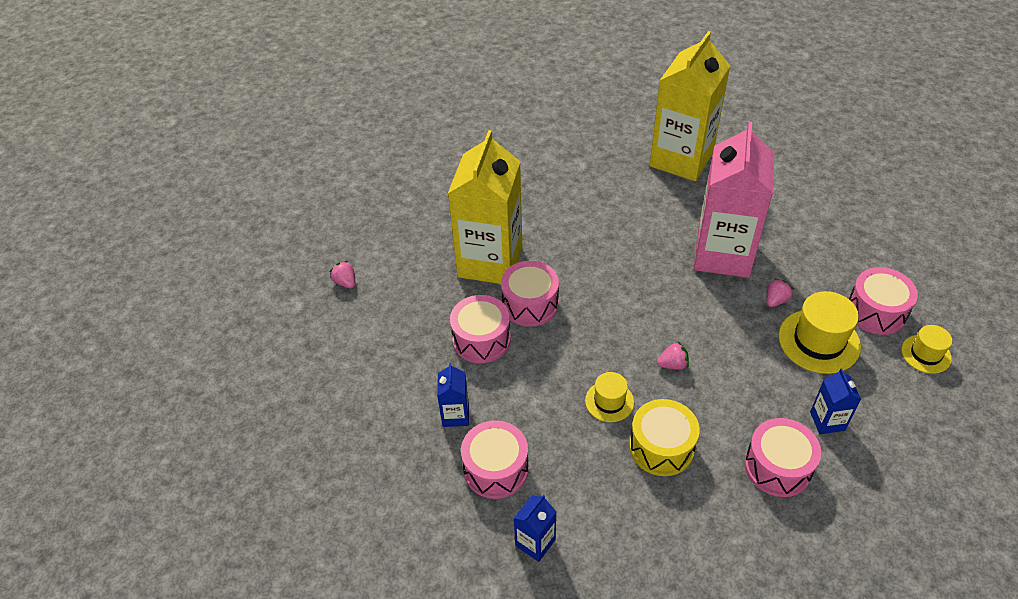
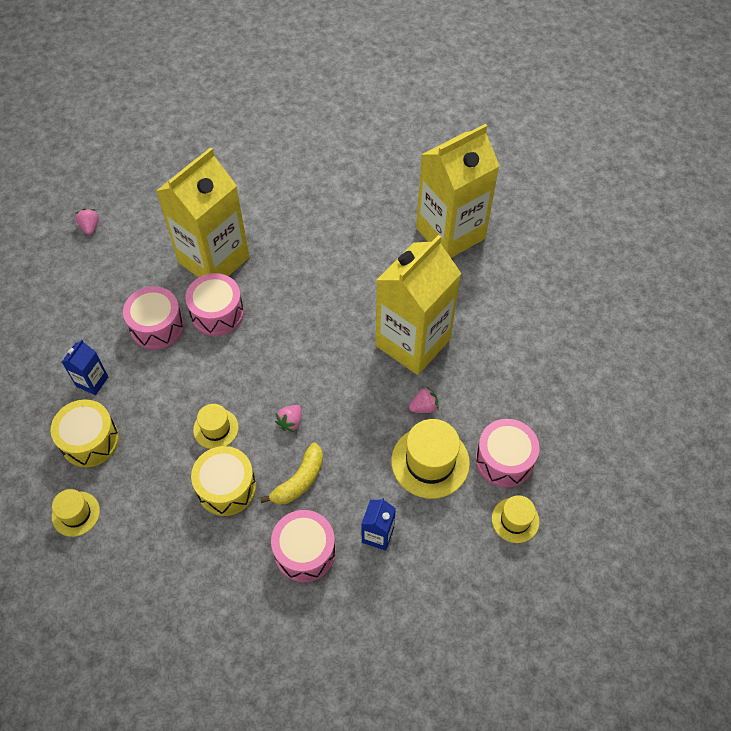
camera: 25 degrees right, 10 degrees up
pink drum [461,420,529,499] -> yellow drum [51,399,119,467]
blue carton [514,495,556,562] -> yellow hat [52,489,100,537]
pink strawberry [657,342,689,370] -> pink strawberry turned 105 degrees clockwise [275,405,301,432]
pink carton [694,121,775,278] -> yellow carton [376,235,461,375]
none -> yellow banana [260,443,323,504]

